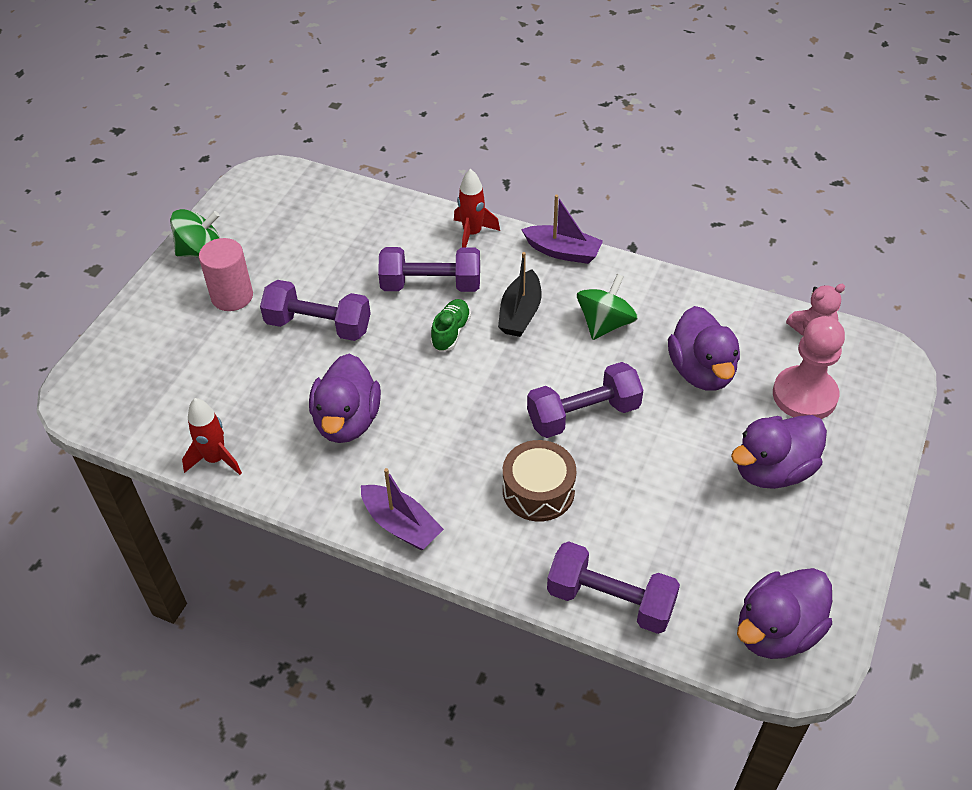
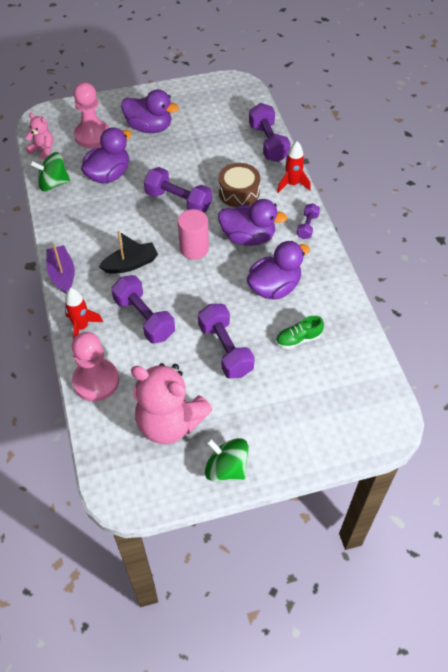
camera: 130 degrees left, 5 degrees up
red rocket [182,398,242,475] -> red rocket moved to [277,141,311,193]
pink cylinder [199,238,253,311] -> pink cylinder moved to [178,209,209,260]
purple boat [361,468,444,551] -> purple dumbbell [297,203,320,239]
green shoe [430,299,471,352] -> green shoe moved to [276,316,324,349]
green spinning top [577,274,638,340] -> green spinning top moved to [30,152,70,191]
purple duck [737,568,832,659] -> purple duck moved to [218,199,287,246]
none -> pink pawn [72,332,119,401]
none -> pink teddy bear [131,363,213,444]

